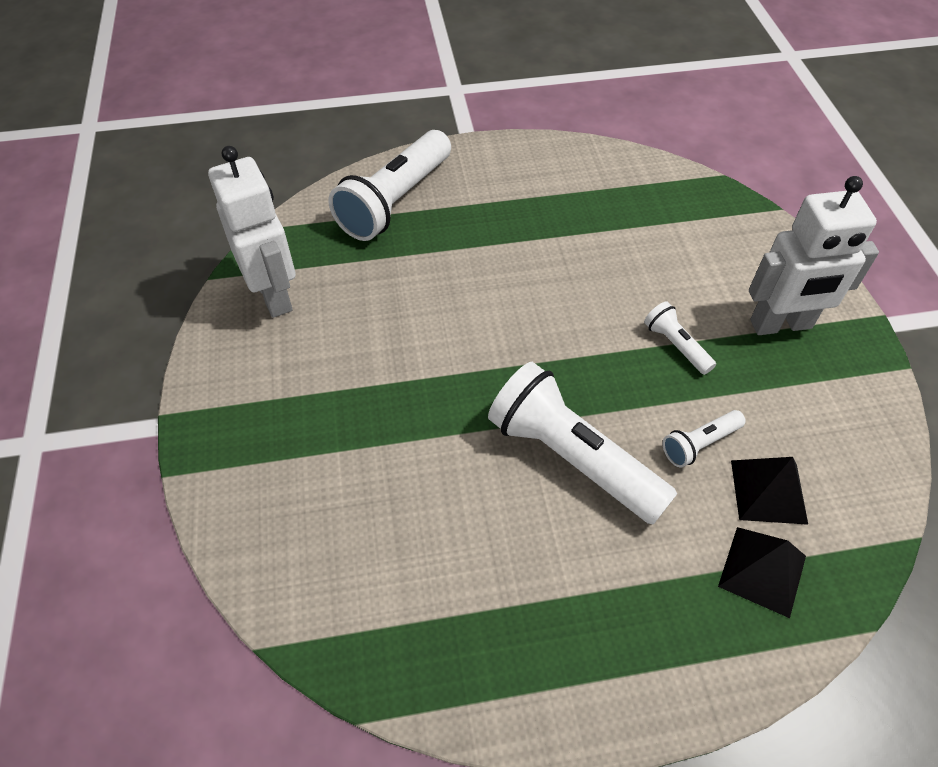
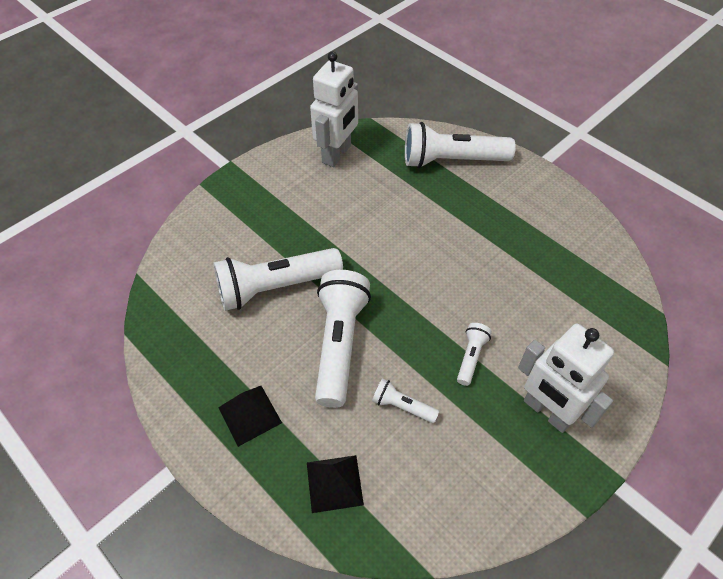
camera: 55 degrees right, 0 degrees up
black pyramid [731,457,808,525] -> black pyramid moved to [218,386,282,447]
none -> white flashlight [214,248,343,311]

